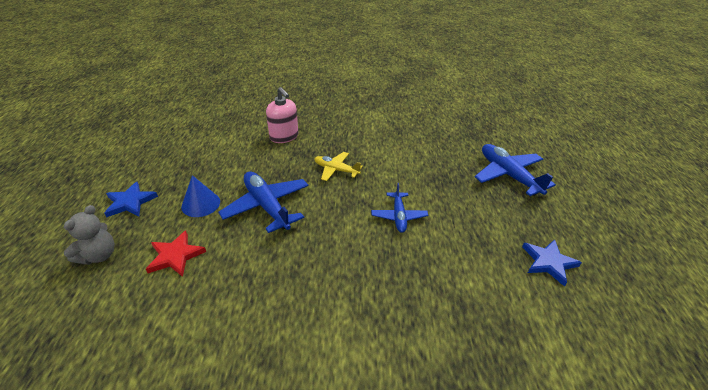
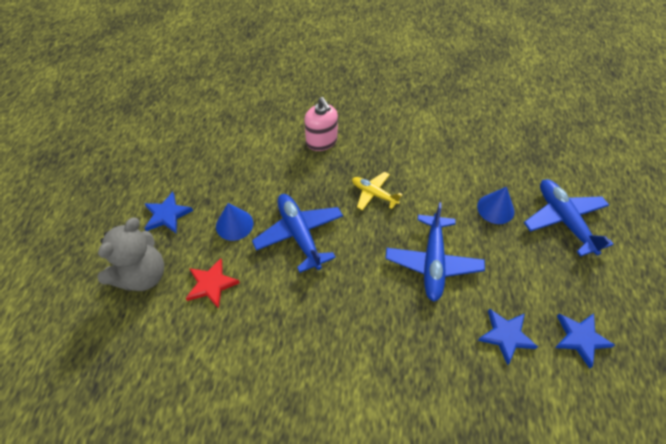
camera: 10 degrees right, 15 degrees up
grey teddy bear [64,205,115,265] -> grey teddy bear [97,218,164,291], size x1.52
blue plane [371,183,428,233] -> blue plane [385,202,485,302], size x1.65
none -> blue cone [477,187,514,224]
none -> blue star [478,309,538,365]

